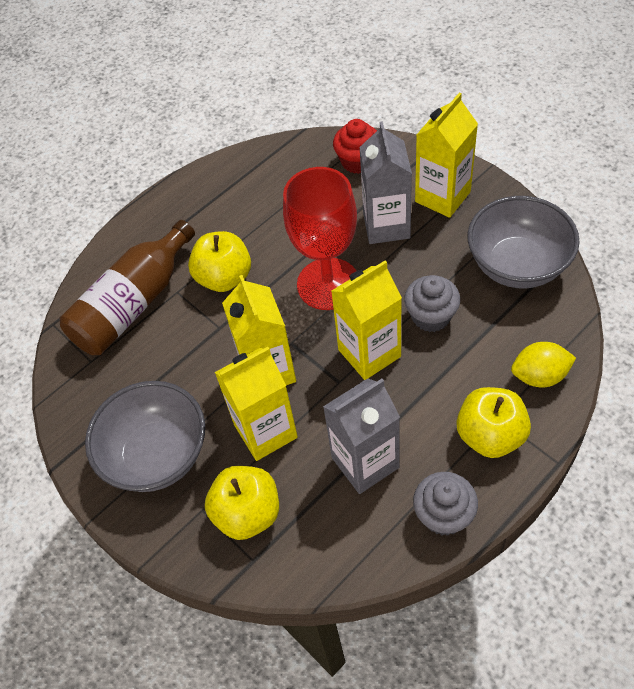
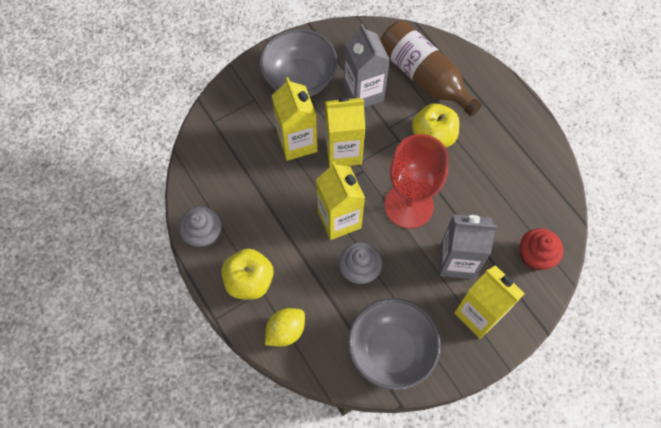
camera: 95 degrees right, 10 degrees up
yellow apple [205,466,279,540] -> none
grey carton [323,378,400,494] -> grey carton moved to [344,24,390,108]
yellow lemon [511,342,576,387] -> yellow lemon turned 45 degrees clockwise [265,308,305,347]

